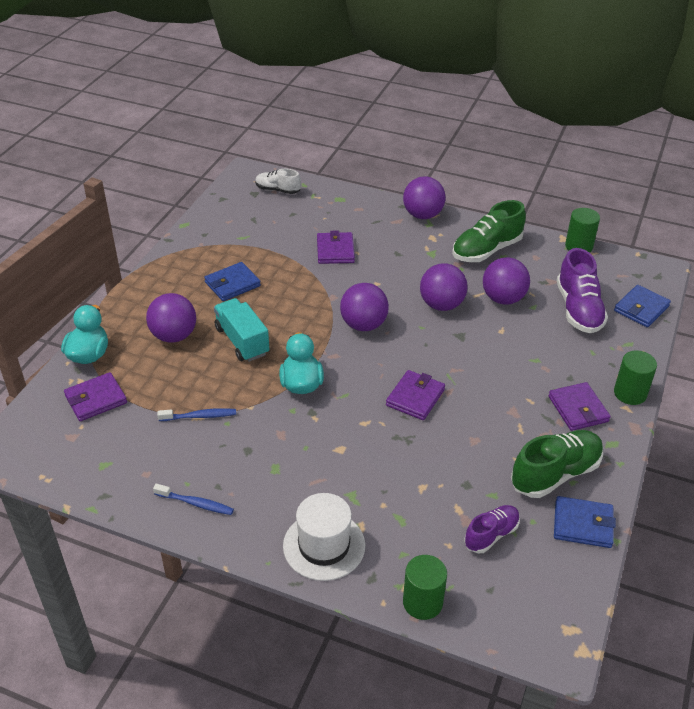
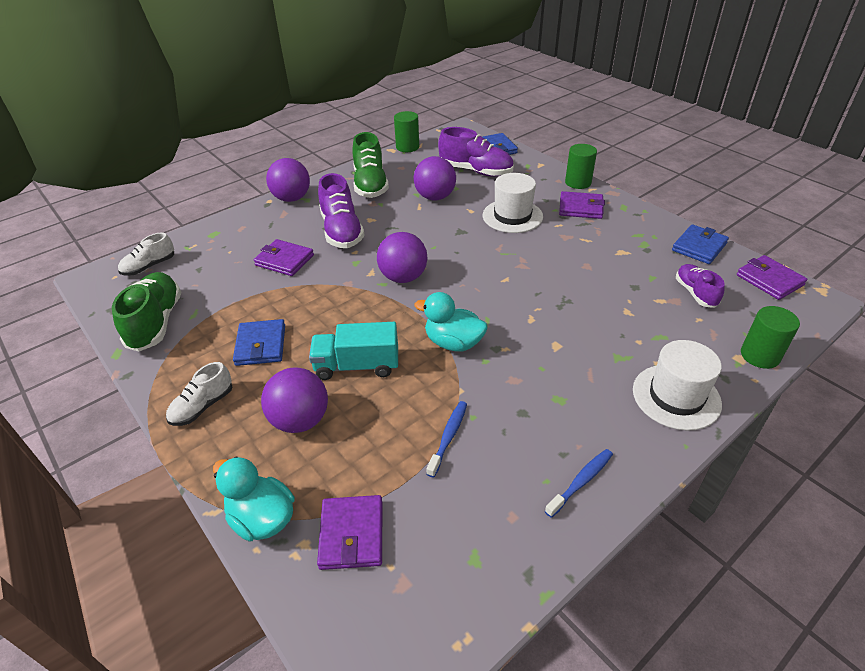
camera: 60 degrees left, 0 degrees up
purple wallet [386,370,445,420] -> purple wallet moved to [737,255,807,300]
purple ball [420,263,468,311] -> none
green shoe [511,430,603,498] -> green shoe moved to [112,272,182,351]
none -> white shoe [166,362,232,426]
none -> purple shoe [318,173,365,248]
none -> white hat [483,173,543,233]

